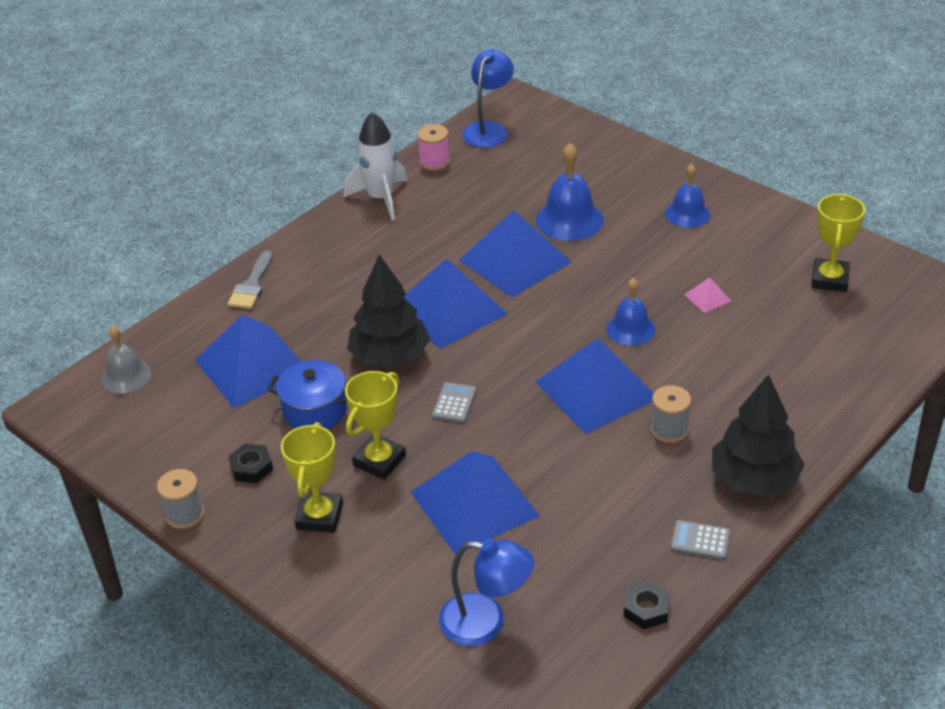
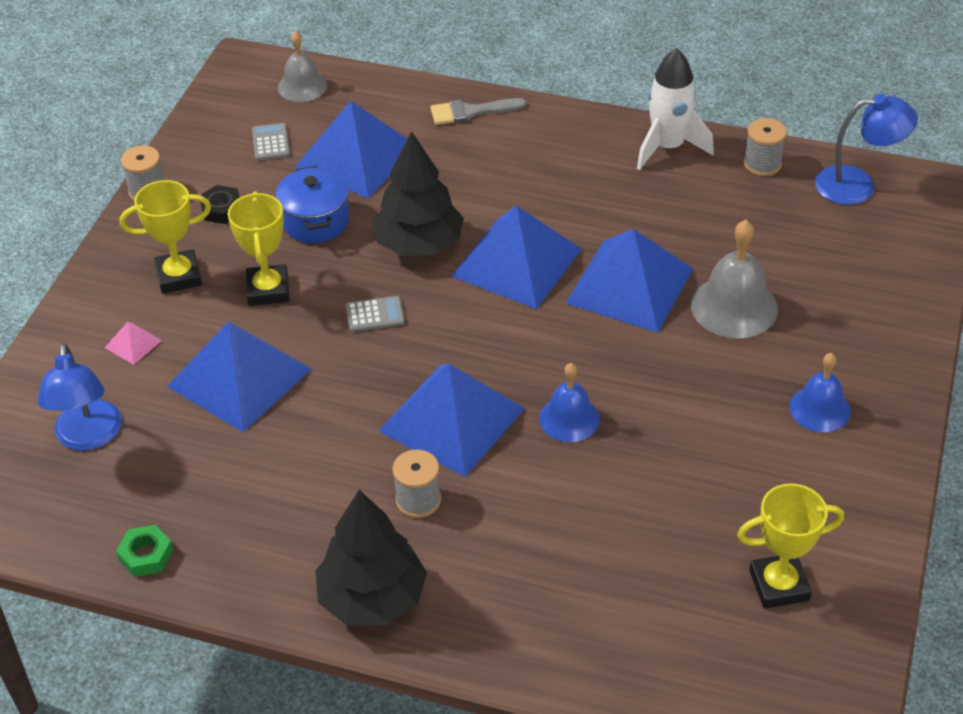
camera: 65 degrees right, 5 degrees up
yellow trophy [345,371,406,480] -> yellow trophy turned 75 degrees clockwise [228,191,289,306]
pink spool [417,124,450,171] -> grey spool [744,118,787,176]
blue bell [536,143,604,241] -> grey bell [691,220,778,339]
black nut [624,581,670,629] -> green nut [116,525,173,577]
grey calculator [671,520,730,559] -> grey calculator moved to [252,123,290,160]
pink pyramid [684,277,731,313] -> pink pyramid moved to [105,322,162,365]

